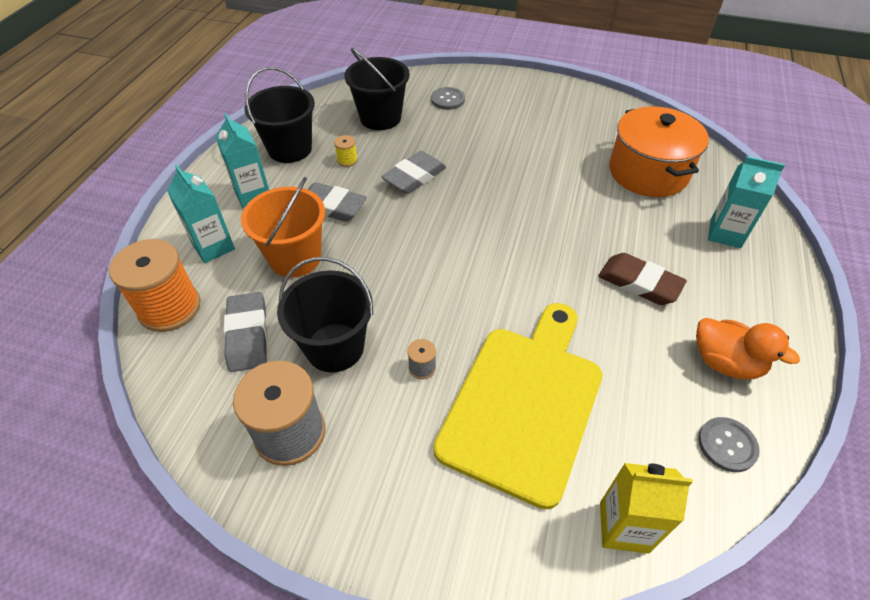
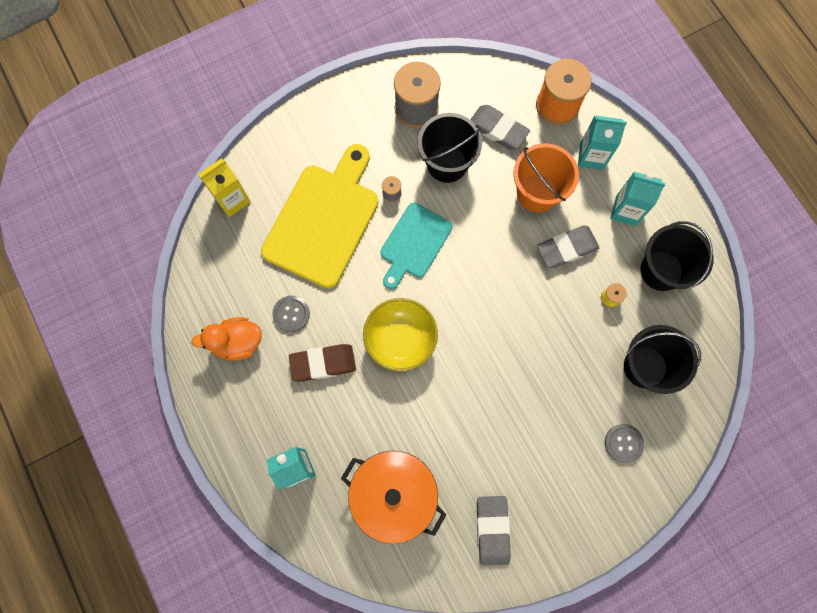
camera: 135 degrees right, 25 degrees up
grey eraser [382,151,446,194] -> grey eraser moved to [477,496,511,566]
yellow cutting board [433,303,602,510] -> yellow cutting board turned 135 degrees counterclockwise [261,144,379,288]
grey button [698,417,760,472] -> grey button moved to [272,296,310,332]
none -> yellow bowl [363,298,438,372]
none -> turquoise cutting board [380,203,453,289]

